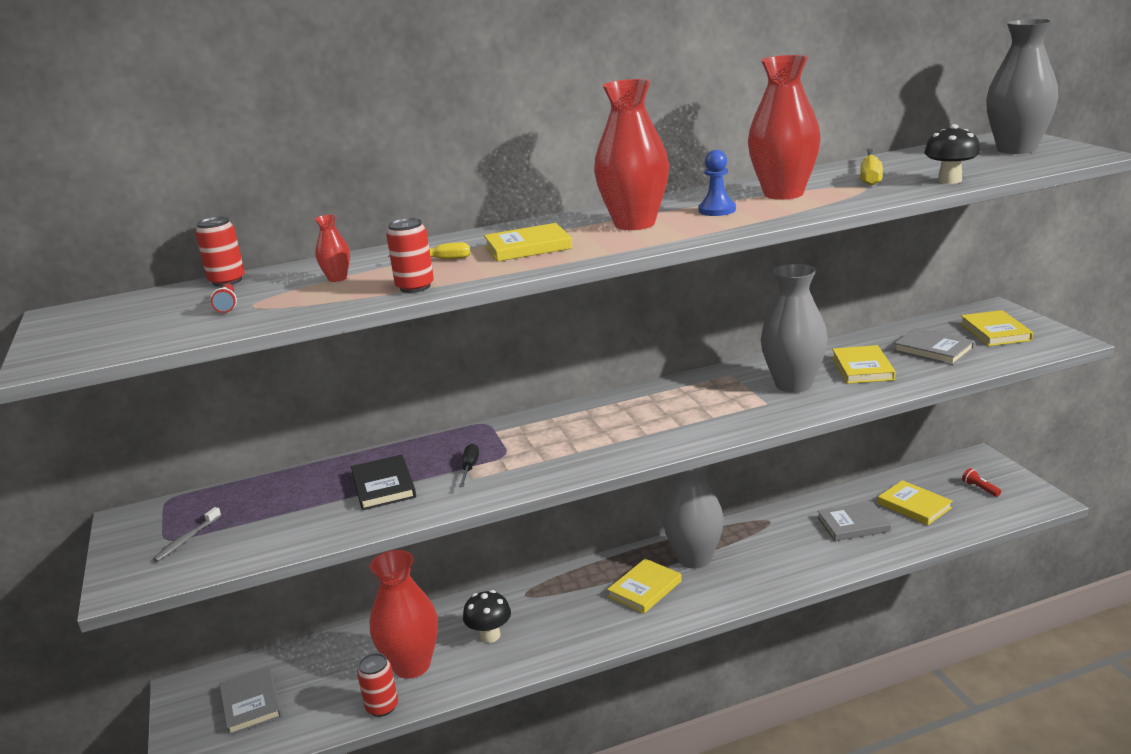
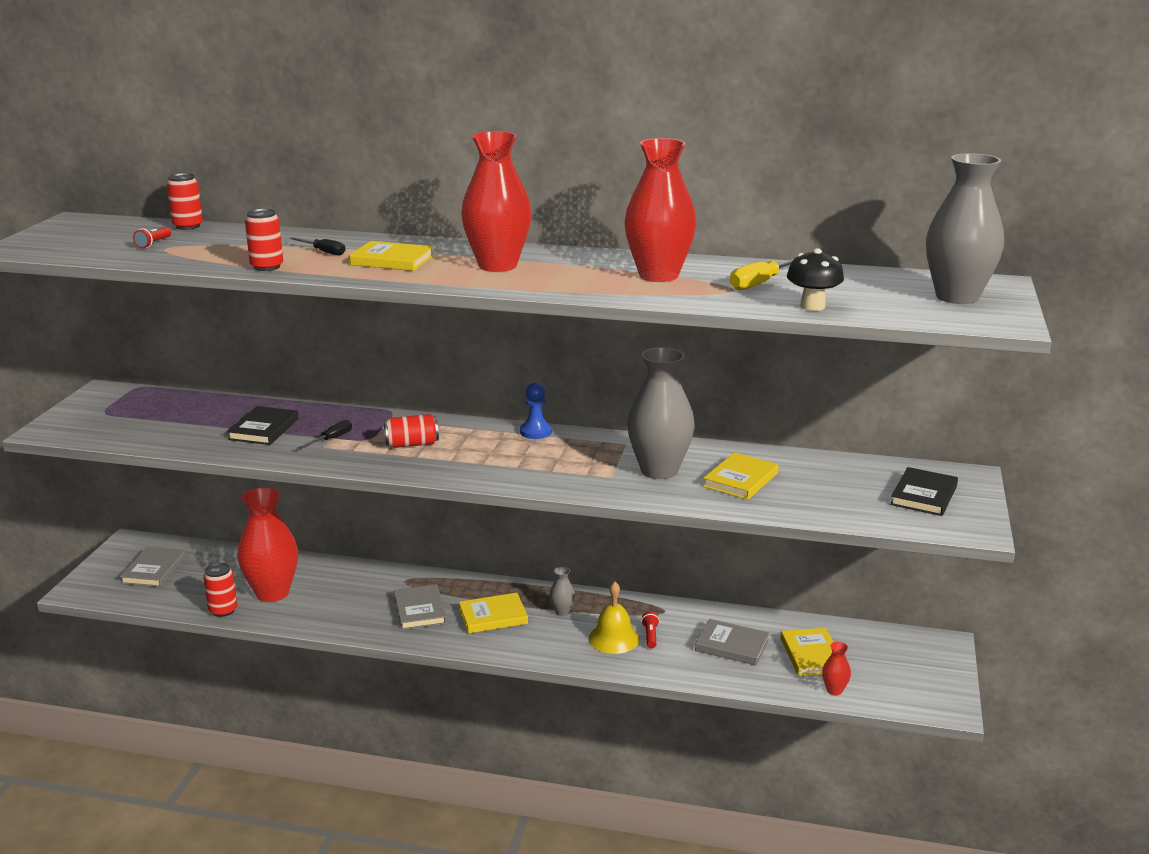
camera: 30 degrees right, 0 degrees up
grey toothbrush [153,507,221,562] -> none
red vase [315,215,350,282] -> red vase moved to [822,642,851,695]
yellow screwdriver [388,242,470,259] -> black screwdriver [290,237,345,256]
black mushroom [463,590,511,643] -> none
grey vase [663,465,724,568] -> grey vase [549,567,575,616], size x0.43
blue pawn [699,150,736,216] -> blue pawn moved to [520,383,552,439]
grey book [894,328,974,365] -> grey book moved to [394,584,447,630]
yellow book [960,310,1033,346] -> black book [890,467,958,516]
red flashlight [962,468,1001,497] -> red flashlight moved to [641,611,660,649]
none -> red can [384,414,439,448]
none -> yellow bell [588,581,639,654]

